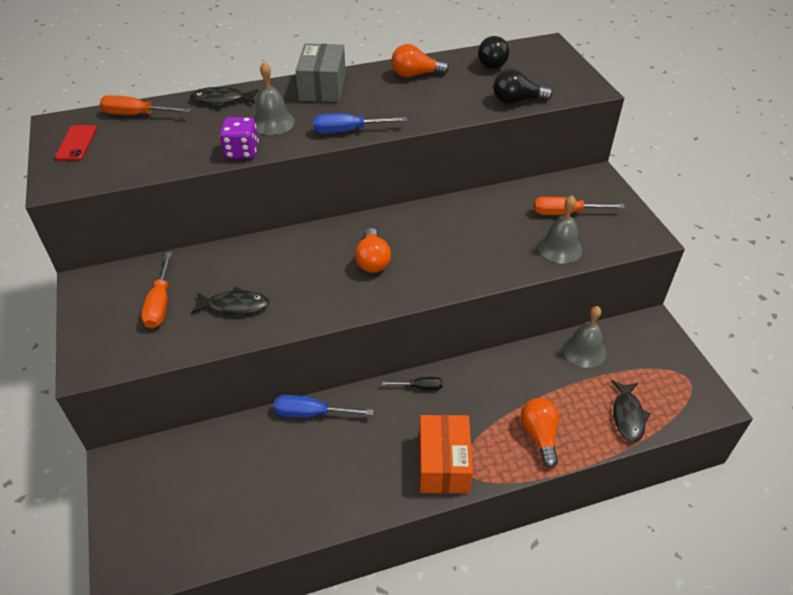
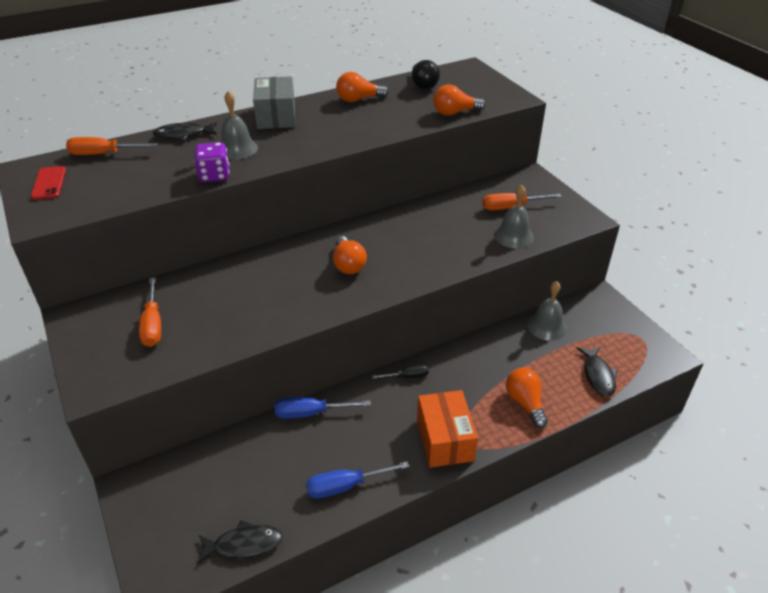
camera: 10 degrees left, 5 degrees down
black fish [191,287,269,315] -> black fish moved to [197,521,283,564]
blue screwdriver [313,113,408,134] -> blue screwdriver moved to [306,461,410,499]
black light bulb [493,69,553,104] -> orange light bulb [433,84,485,116]

